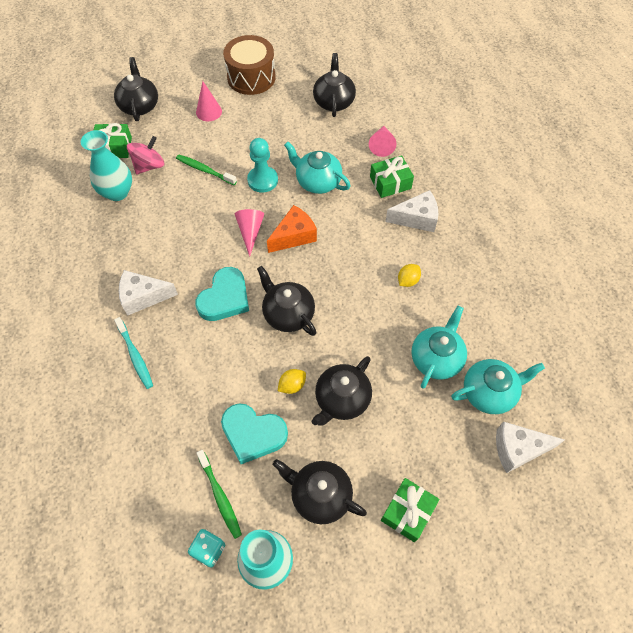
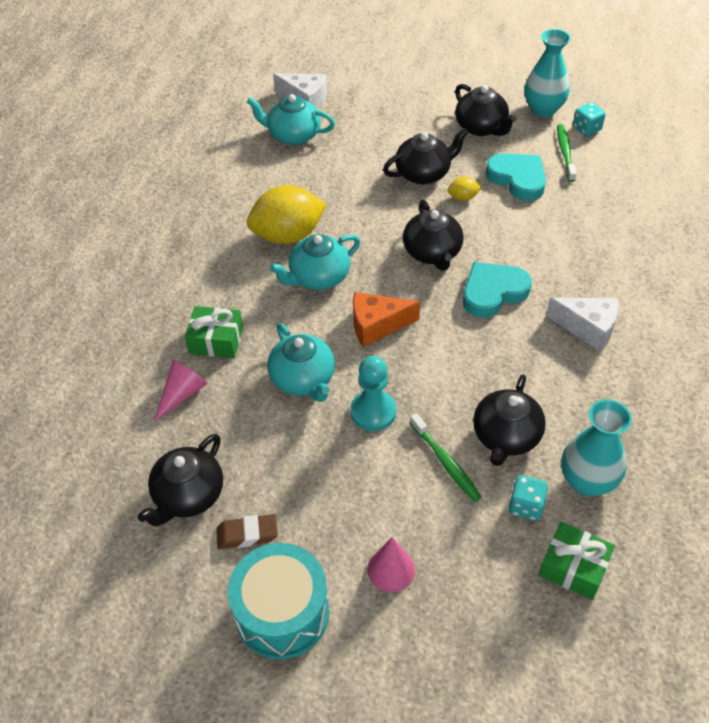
camera: 150 degrees left, 10 degrees down
black teapot [114,57,158,121] -> black teapot moved to [473,375,546,466]
turquoise toothbrush [114,317,153,389] -> none
pink spinning top [127,136,164,174] -> turquoise dice [509,475,548,521]
brown drum [223,35,276,95] -> turquoise drum [228,543,329,659]
pink cone [235,209,264,257] -> none
green gift [381,478,439,542] -> none
white cheese [385,190,438,232] -> none
yellow lemon [398,264,421,287] -> yellow lemon [247,185,327,244], size x2.30
turquoise teapot [411,306,467,389] -> turquoise teapot moved to [270,234,360,290]
none -> brown eraser [216,514,278,549]

